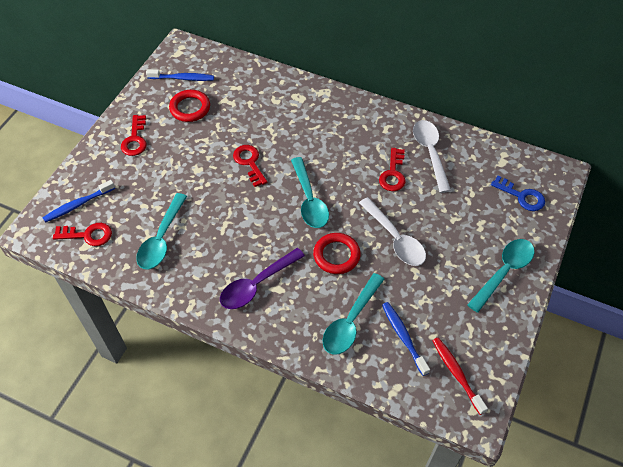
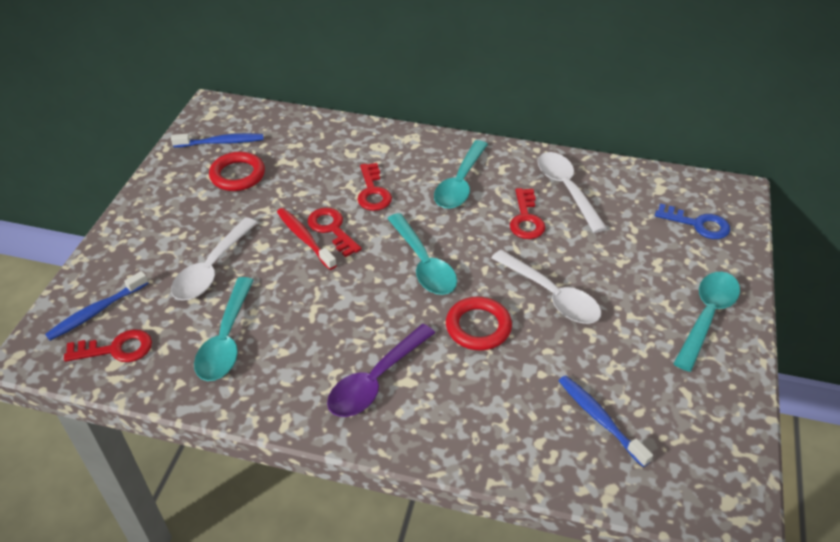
camera: 10 degrees left, 10 degrees down
red key [121,115,146,156] -> red key moved to [357,163,392,211]
turquoise spoon [322,273,384,355] -> turquoise spoon moved to [434,140,488,209]
red toothbrush [432,338,488,415] -> red toothbrush moved to [277,208,337,270]
none -> white spoon [171,217,258,300]

